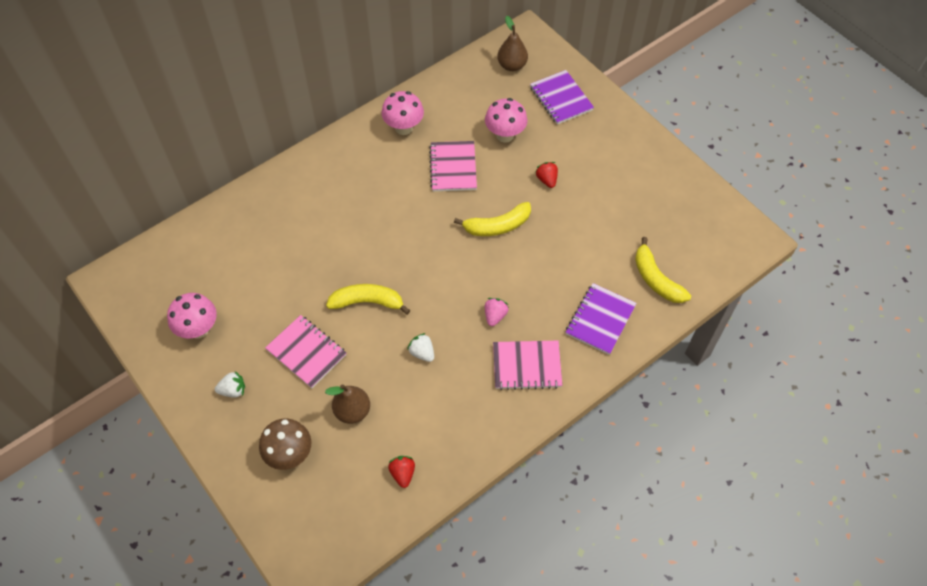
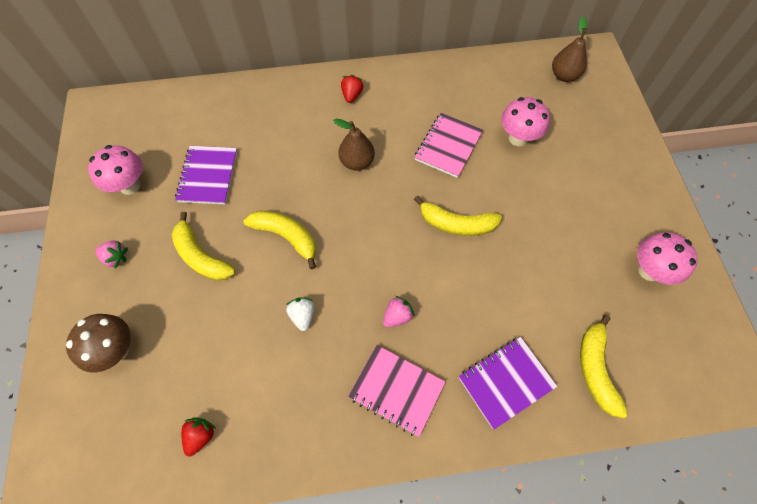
camera: 30 degrees right, 5 degrees up
white strawberry [215,371,245,398] -> pink strawberry [95,240,128,268]
pink notebook [265,315,346,388] -> yellow banana [172,212,235,281]
brown pear [325,385,370,424] -> brown pear moved to [333,119,375,171]
pink mushroom [381,91,424,135] -> pink mushroom moved to [637,232,698,285]
purple notebook [530,70,594,124] -> purple notebook moved to [175,146,237,205]
red strawberry [535,162,558,188] -> red strawberry moved to [341,75,363,103]

